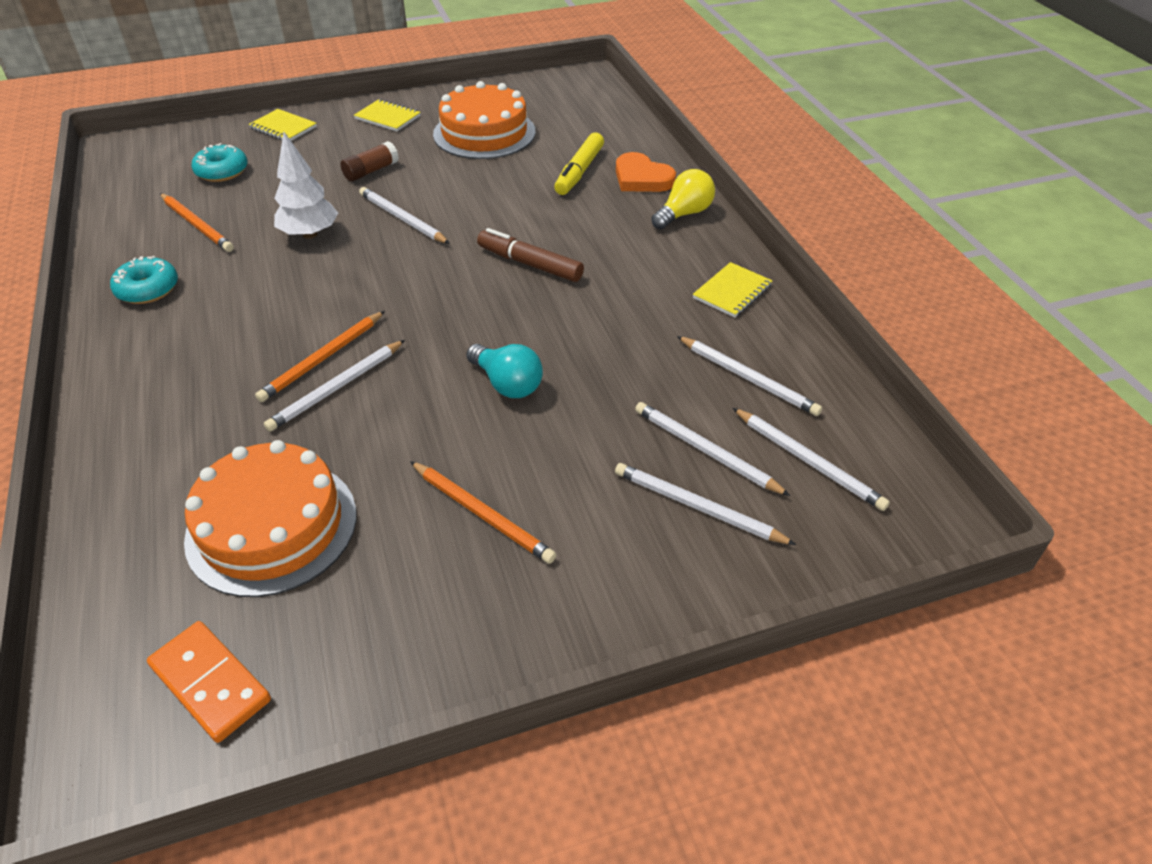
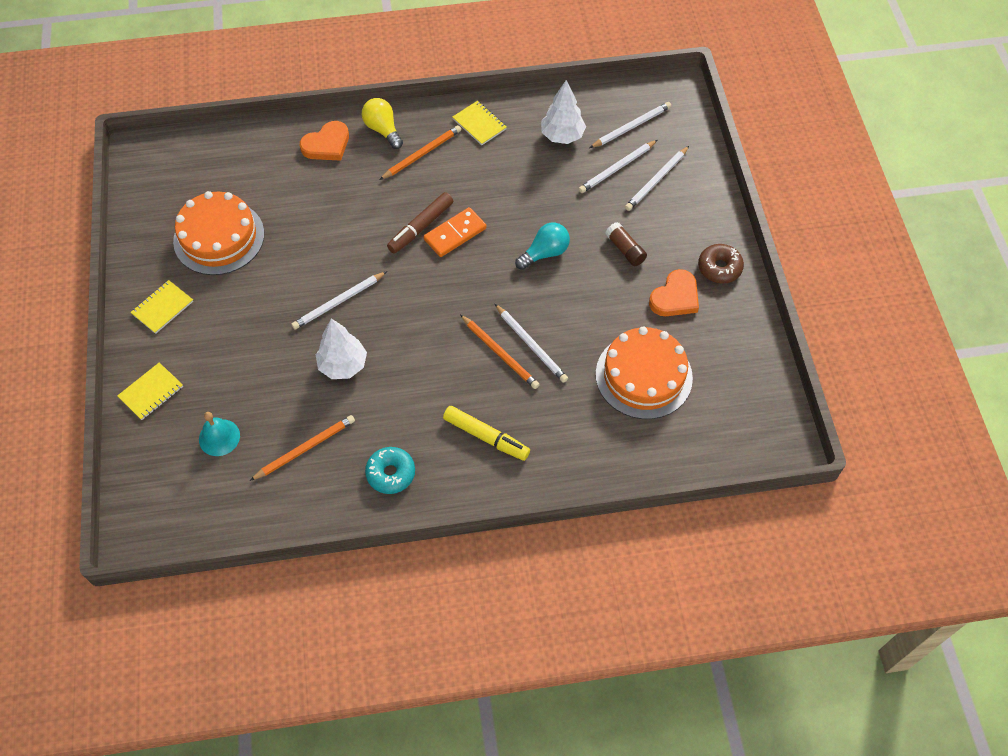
camera: 80 degrees left, 15 degrees up
orange domino [147,621,271,743] -> orange domino moved to [424,207,487,257]
turquoise donut [191,143,248,182] -> turquoise bell [199,412,240,456]
brown glue stick [340,141,399,182] -> brown glue stick moved to [605,222,647,266]
orange pencil [410,461,556,564] -> orange pencil moved to [379,125,461,180]
yellow marker [554,133,604,195] -> yellow marker moved to [443,406,530,461]
white pencil [677,336,822,416] -> white tree [541,80,586,144]
none -> orange heart [649,269,699,316]
none -> brown donut [698,244,744,284]

